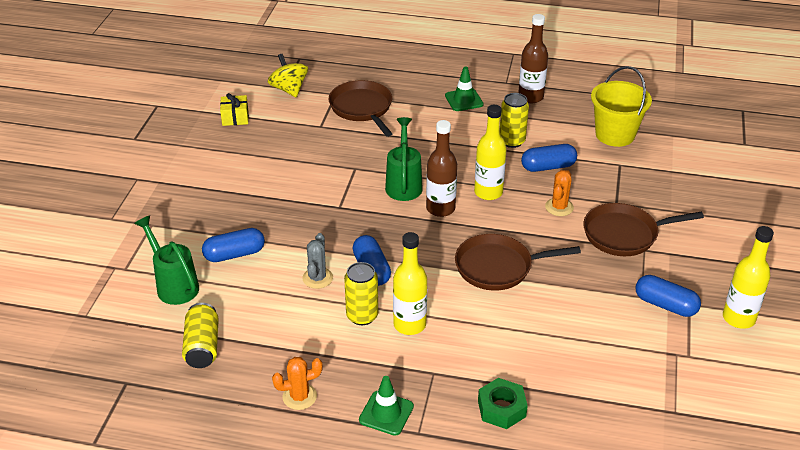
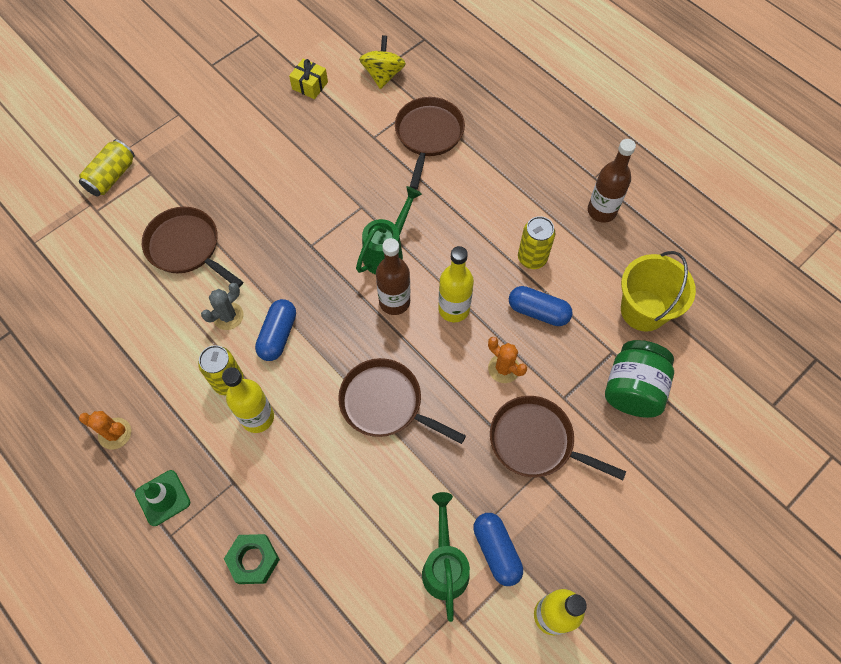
camera: 35 degrees right, 25 degrees up
green watering can [134,216,199,305] -> green watering can moved to [422,492,470,622]
yellow can [182,303,219,368] -> yellow can moved to [79,139,135,197]
blue capsule [202,228,265,262] -> brown pan [142,207,243,287]
green traffic cone [445,66,484,111] -> none
orange cactus [545,170,574,216] -> orange cactus turned 75 degrees clockwise [488,337,527,383]
none -> green jar [605,340,674,418]

